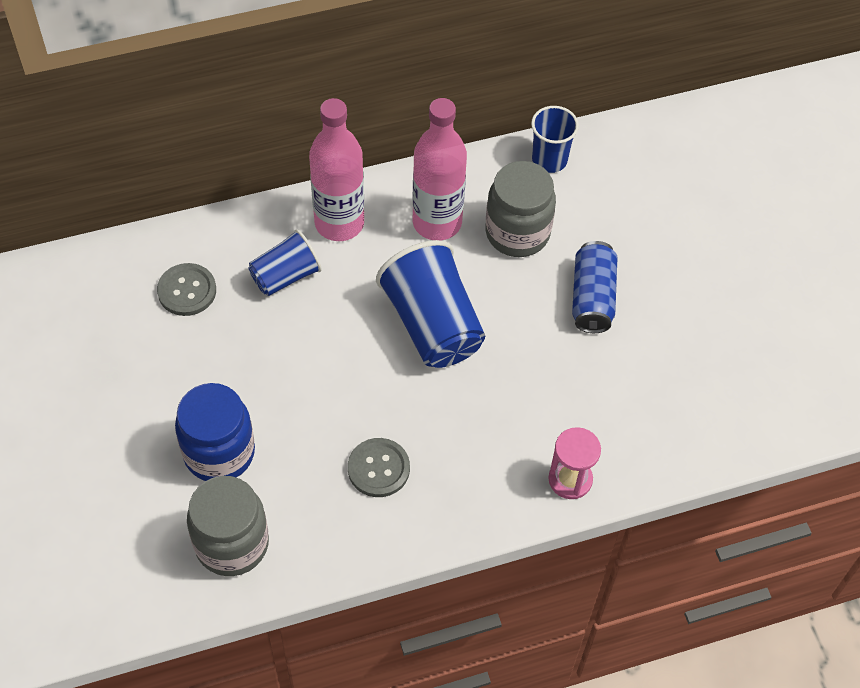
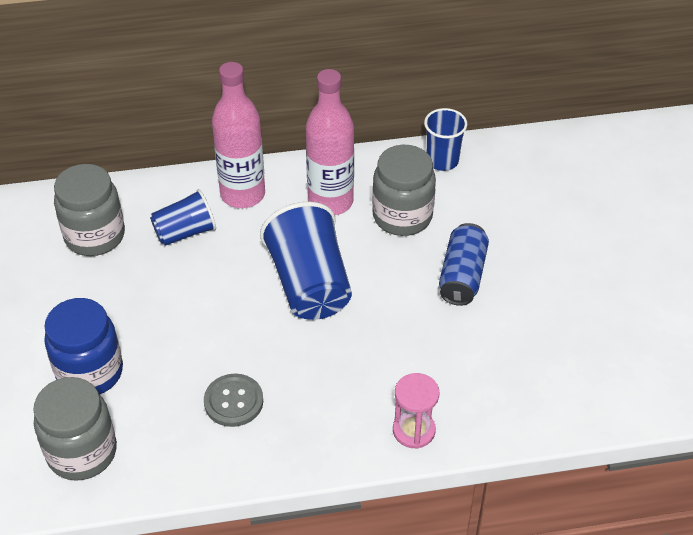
camera: 10 degrees right, 10 degrees down
grey button [157,263,216,316] -> grey jar [54,164,125,256]

